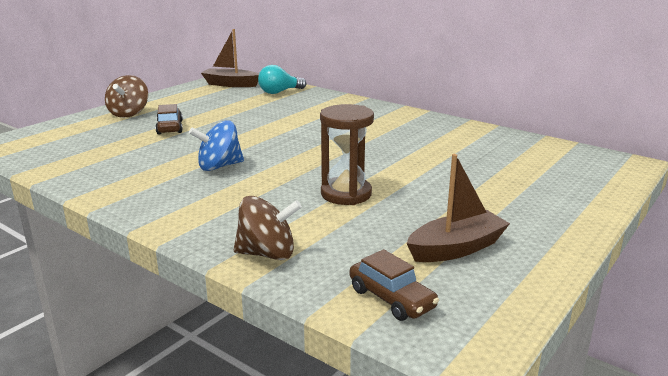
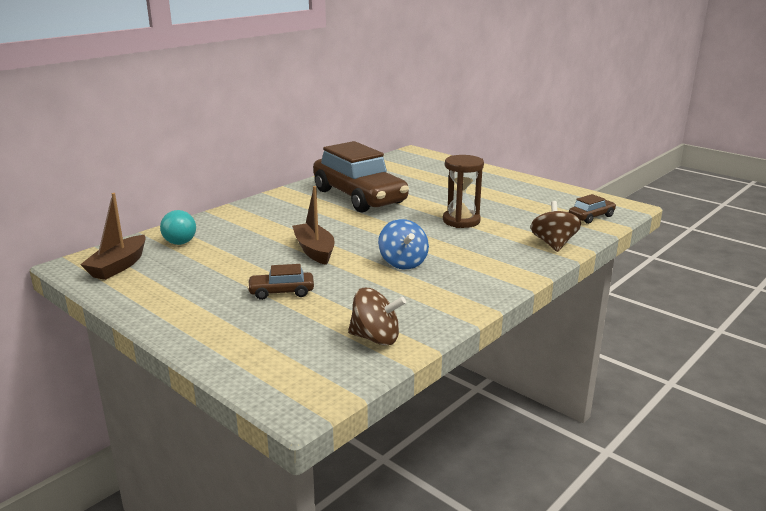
camera: 85 degrees left, 0 degrees up
brown spinning top [105,75,148,118] -> brown spinning top moved to [348,288,406,346]
brown boat [407,154,510,262] -> brown boat moved to [292,186,334,265]
none -> brown car [313,141,409,213]

